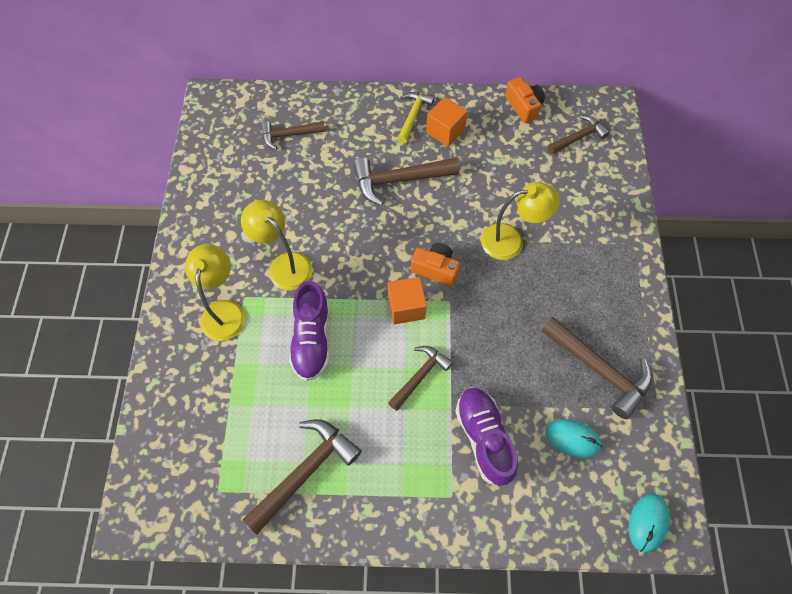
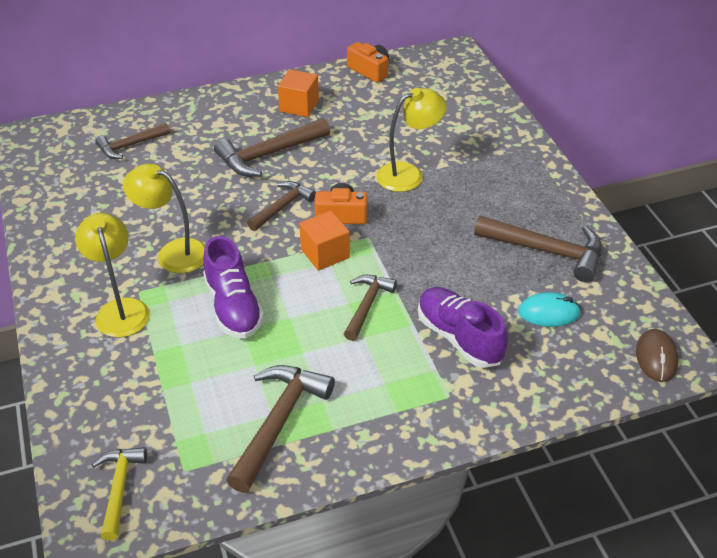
camera: 20 degrees left, 20 degrees down
yellow hammer [397,92,435,144] -> yellow hammer moved to [91,447,147,541]
brown hammer [547,115,610,154] -> brown hammer moved to [247,181,316,231]
turquoise mouse [629,494,670,553] -> brown mouse [636,329,679,382]

